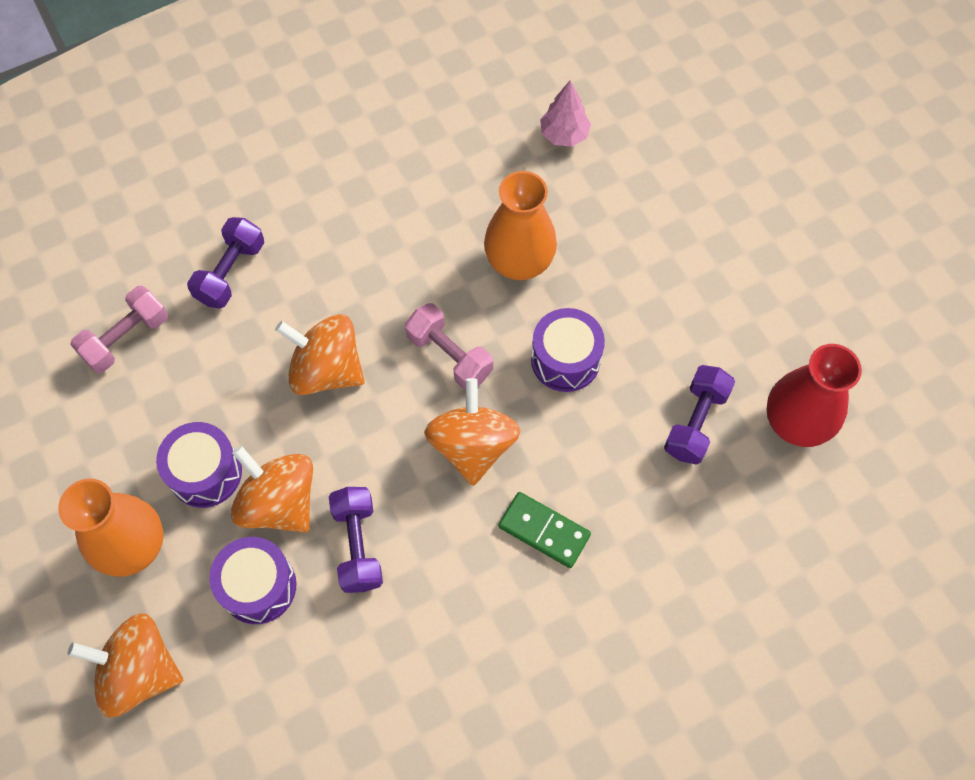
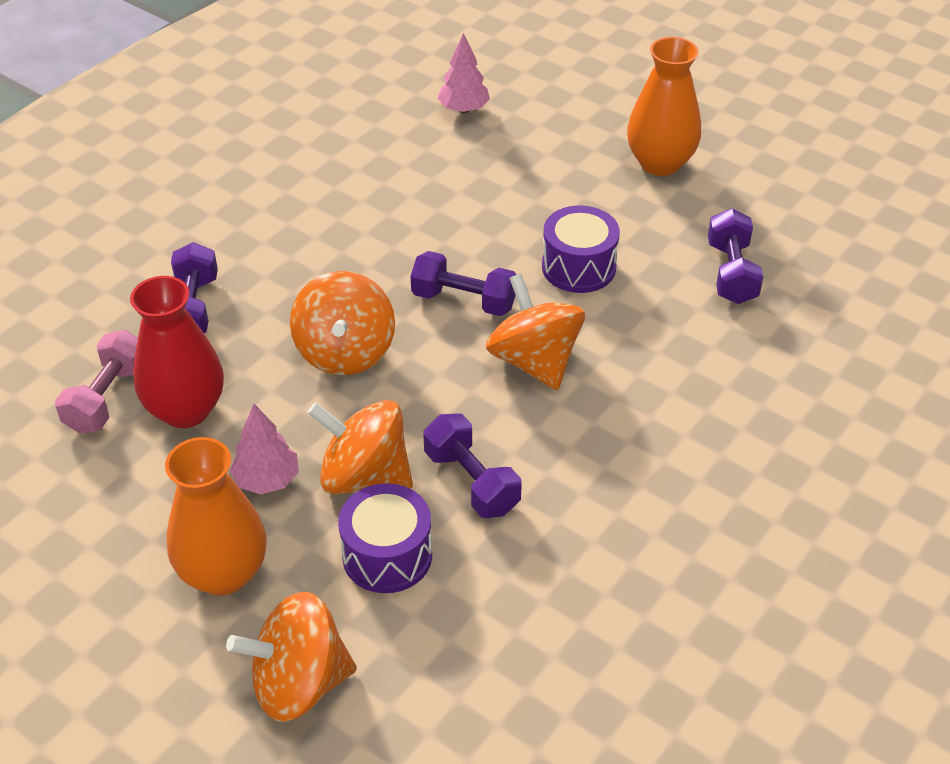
camera: 25 degrees left, 20 degrees down
purple drum [156,422,242,508] -> pink tree [230,403,299,494]
orange spinning top [275,314,365,395] -> orange spinning top turned 90 degrees counterclockwise [290,271,395,375]
pink dumbbell [405,303,493,390] -> purple dumbbell [411,251,517,316]
orange vase [484,171,557,280] -> orange vase moved to [627,37,701,176]
green domino [498,492,591,568] -> none
red vase [766,344,862,447] -> red vase moved to [130,276,224,428]

